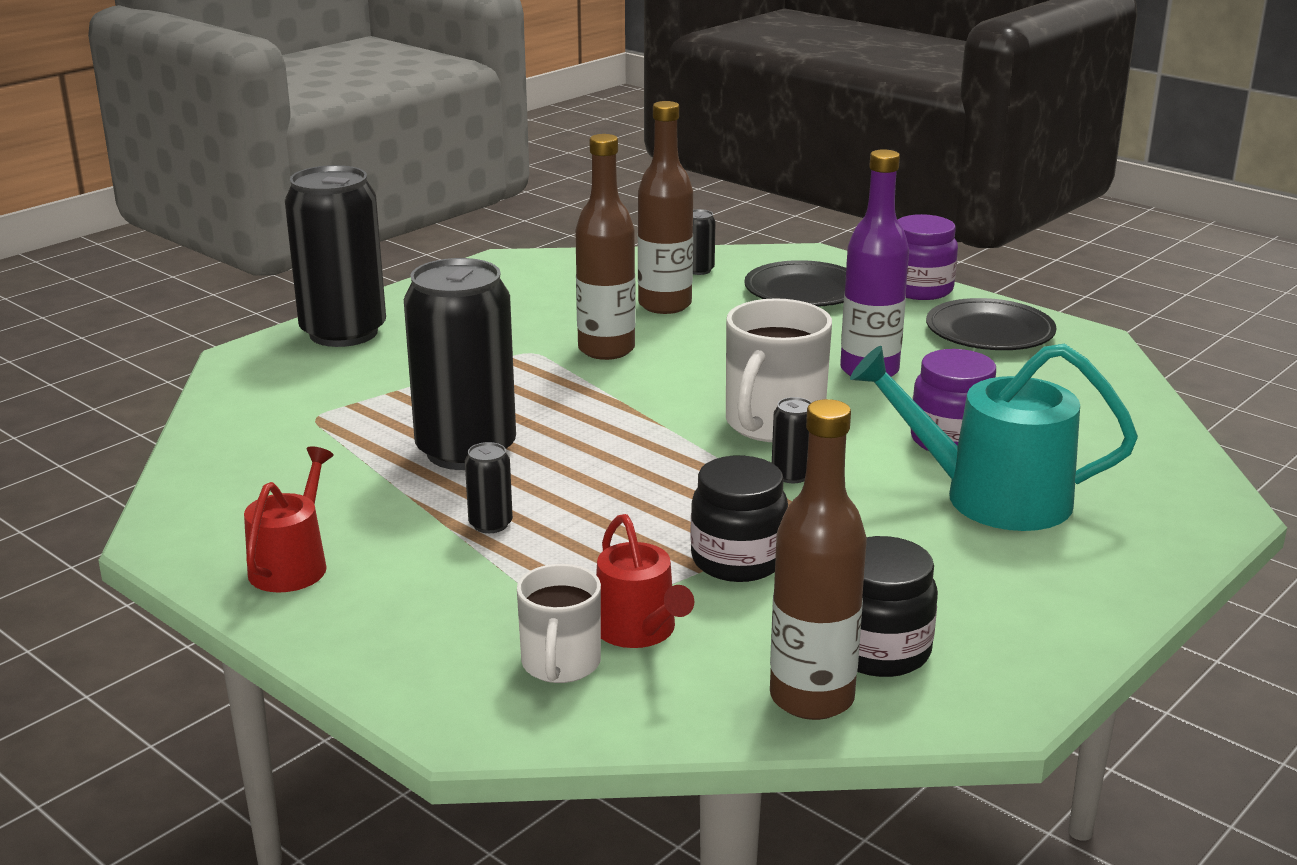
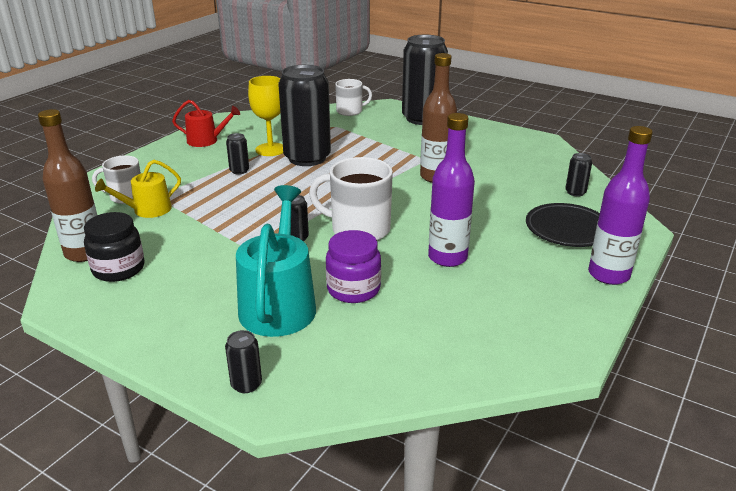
camera: 80 degrees right, 5 degrees up
red watering can [596,514,694,648] -> yellow watering can [95,160,181,218]
brown bottle [638,101,693,314] -> none
black jar [690,456,788,582] -> none
purple jar [898,214,958,300] -> purple bottle [588,126,653,285]
black plate [926,298,1056,350] -> none
none -> black can [225,330,262,393]
none -> yellow goblet [248,76,283,156]
none -> white mug [335,79,372,116]

